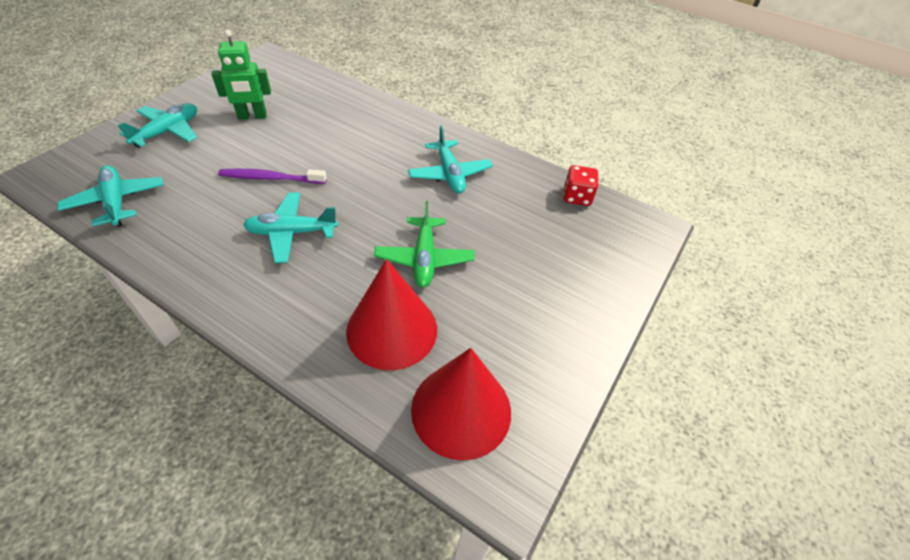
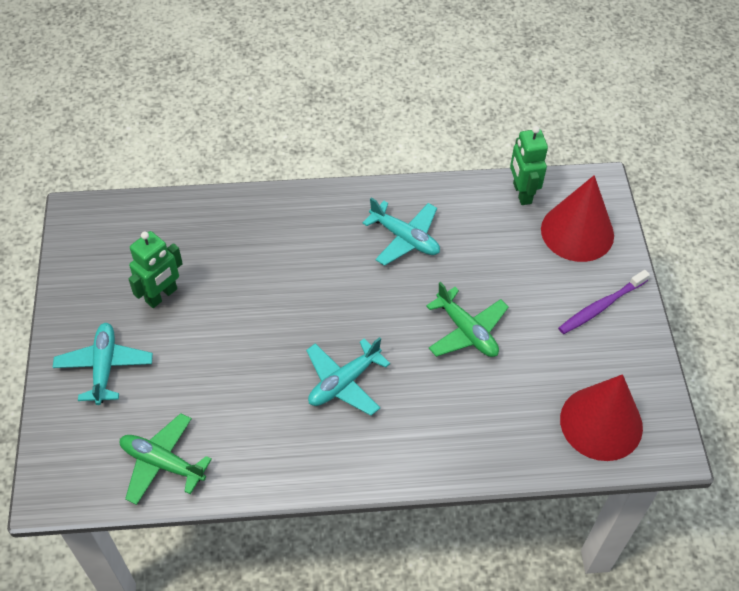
camera: 35 degrees left, 5 degrees up
turquoise plane [58,165,164,227] -> green plane [120,413,212,505]
purple toothbrush [218,169,327,184] -> purple toothbrush moved to [558,270,650,334]
red cone [346,259,437,370] -> red cone moved to [541,175,614,262]
red dice [563,165,598,206] -> green robot [510,126,548,205]

